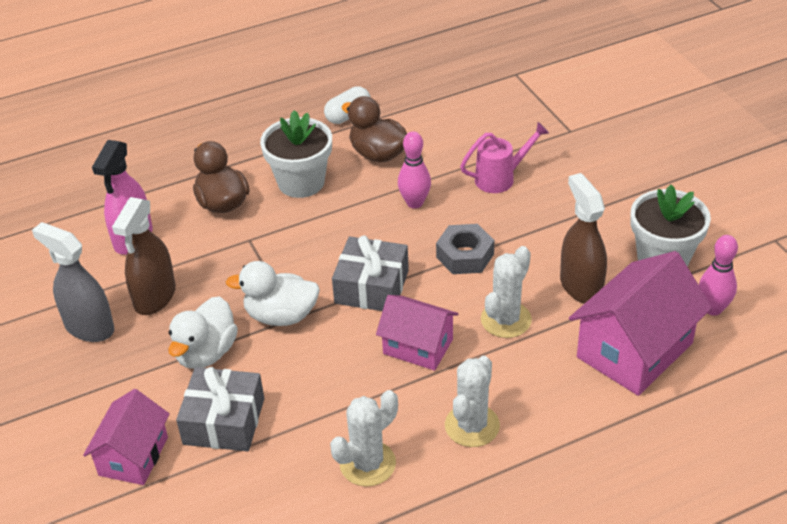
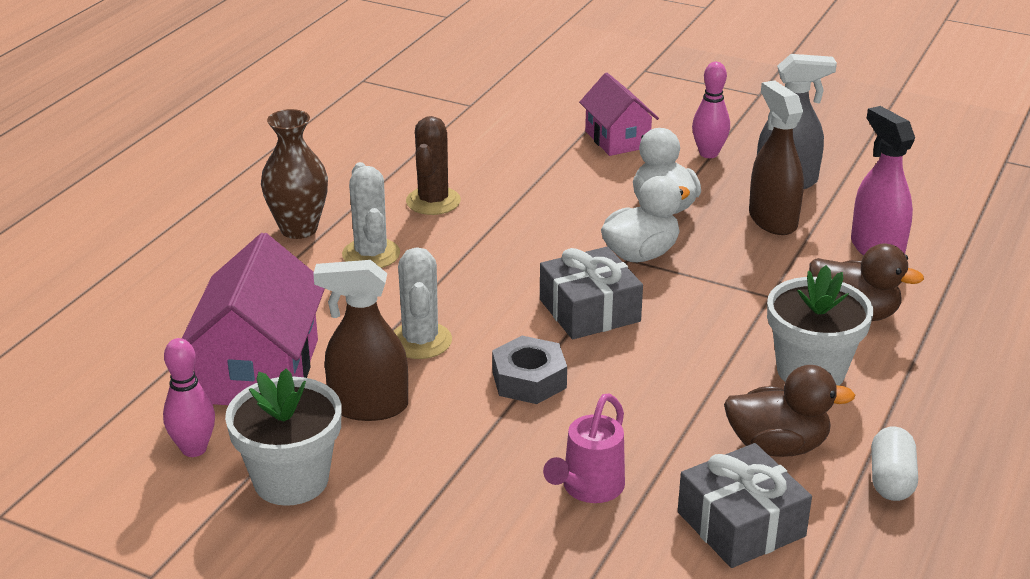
camera: 140 degrees right, 10 degrees down
grey gift [176,367,264,452] -> grey gift moved to [678,443,812,568]
white cactus [330,390,398,487] -> brown cactus [406,116,461,215]
pink house [376,295,458,371] -> none
pink bowling pin [398,131,431,209] -> pink bowling pin moved to [692,62,730,158]
brown spray bottle [560,173,607,304] -> brown spray bottle turned 150 degrees clockwise [313,260,408,421]
none -> brown vase [261,109,328,239]

